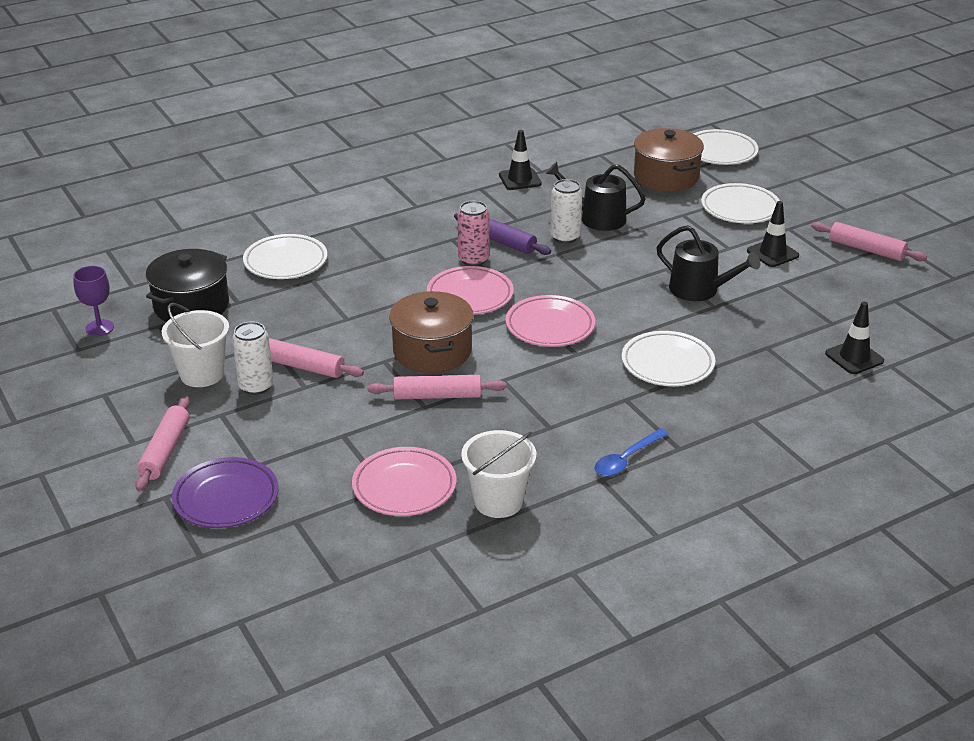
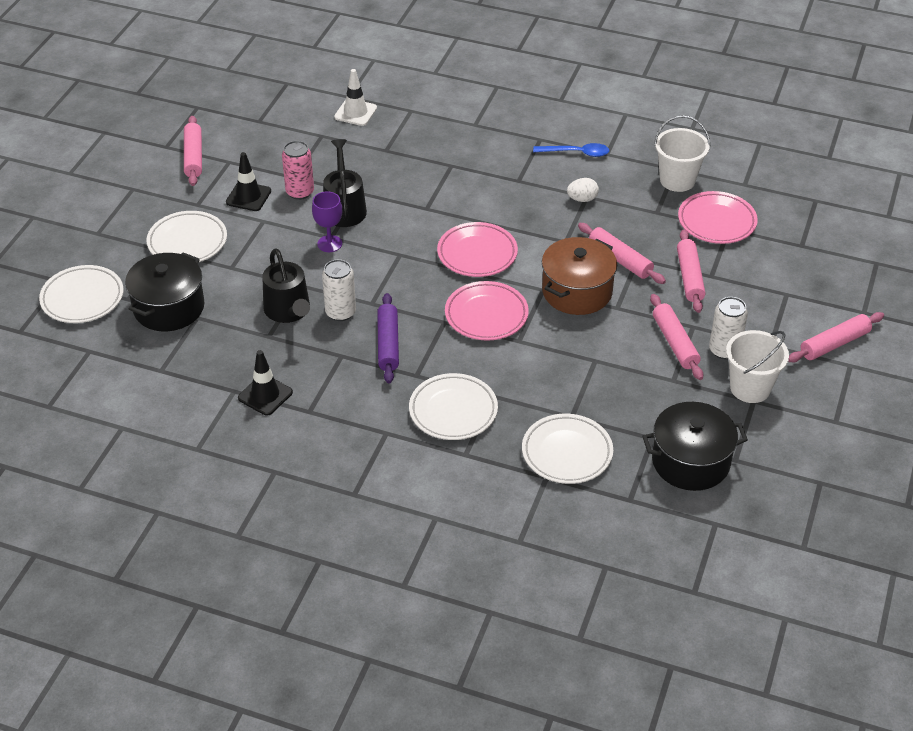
camera: 130 degrees left, 10 degrees up
purple goblet [73,266,114,336] -> purple goblet moved to [312,191,342,252]
purple plate [172,457,279,528] -> none
pink can [458,201,489,266] -> pink can moved to [282,141,314,200]
white plate [622,331,715,386] -> white plate moved to [409,373,498,440]
brown pot [634,128,704,192] -> black pot [125,252,205,331]
black traffic cone [825,302,884,374] -> white traffic cone [334,69,377,126]
none -> white egg [567,178,599,202]
none -> pink rolling pin [677,230,705,313]

